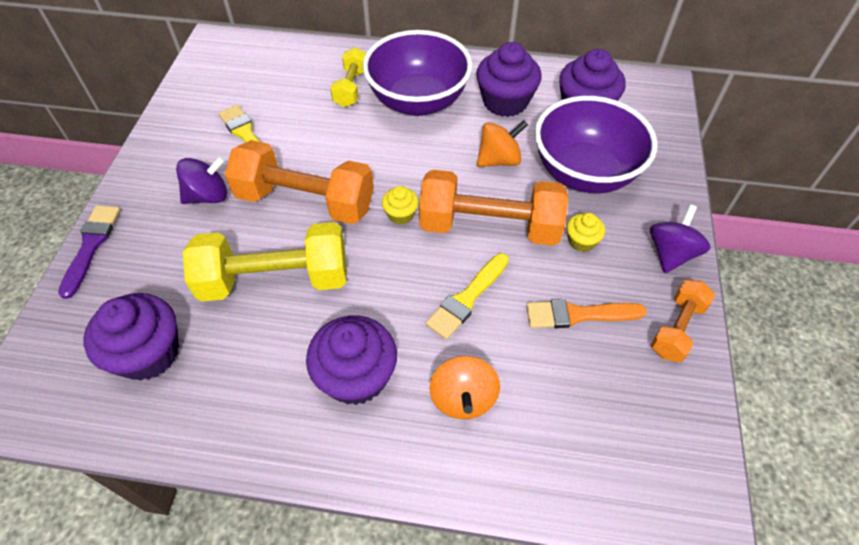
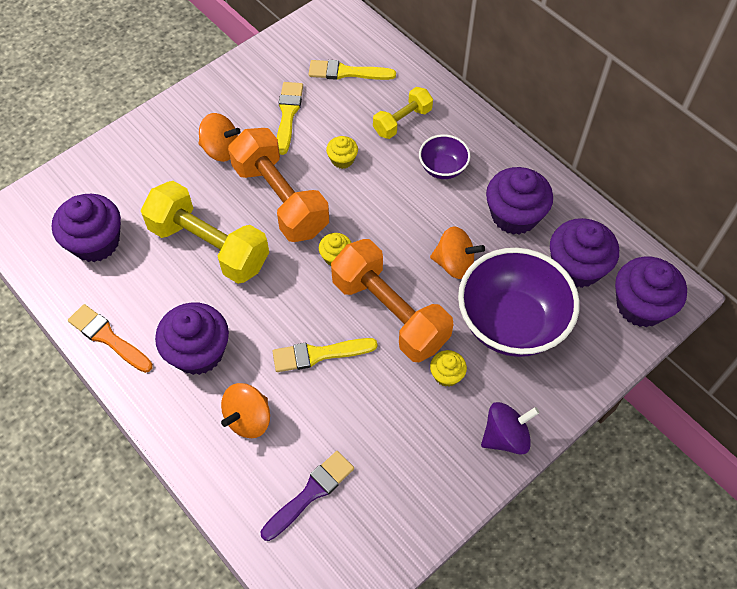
camera: 40 degrees right, 5 degrees up
purple brush [58,206,120,299] -> purple brush moved to [261,451,354,541]
purple spinning top [176,156,227,204] -> orange spinning top [199,113,241,162]
purple bowl [363,30,473,116] -> purple bowl [419,134,470,179], size x0.49
orange brush [526,299,647,328] -> orange brush moved to [68,304,153,373]
orange dumbbell [651,280,715,362] -> none
none -> yellow brush [309,60,396,80]
none -> yellow cupcake [326,136,358,169]
none -> purple cupcake [615,257,687,327]

